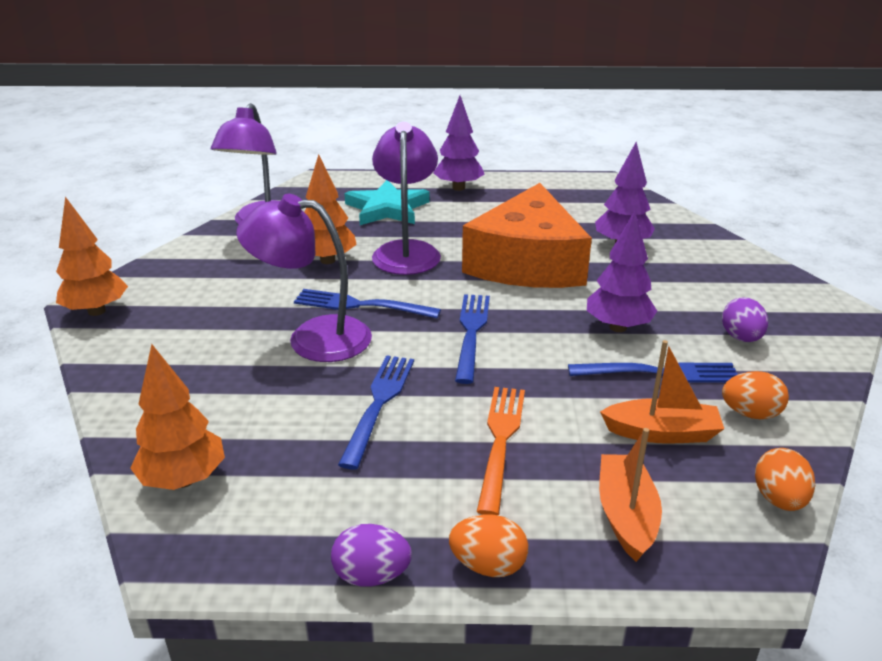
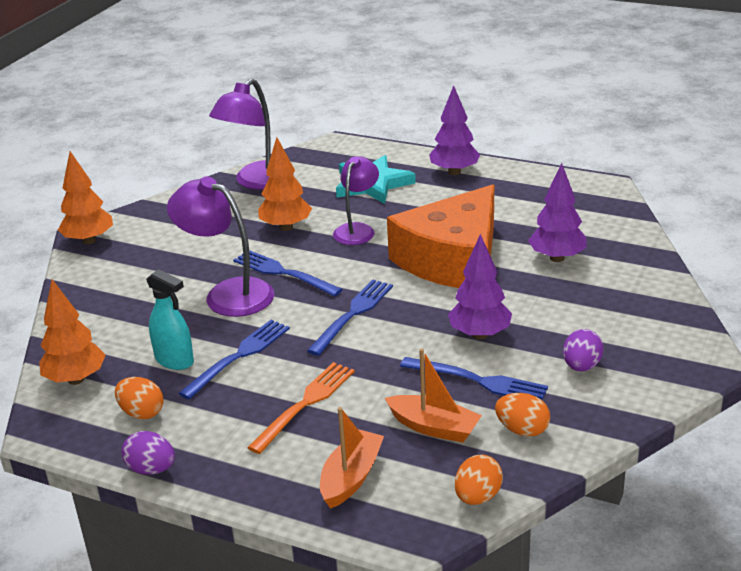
camera: 25 degrees right, 0 degrees up
purple lamp [372,122,441,275] -> purple lamp [333,156,379,245], size x0.66
orange egg [449,514,528,577] -> orange egg moved to [115,377,164,420]
none -> turquoise spray bottle [146,269,194,370]

